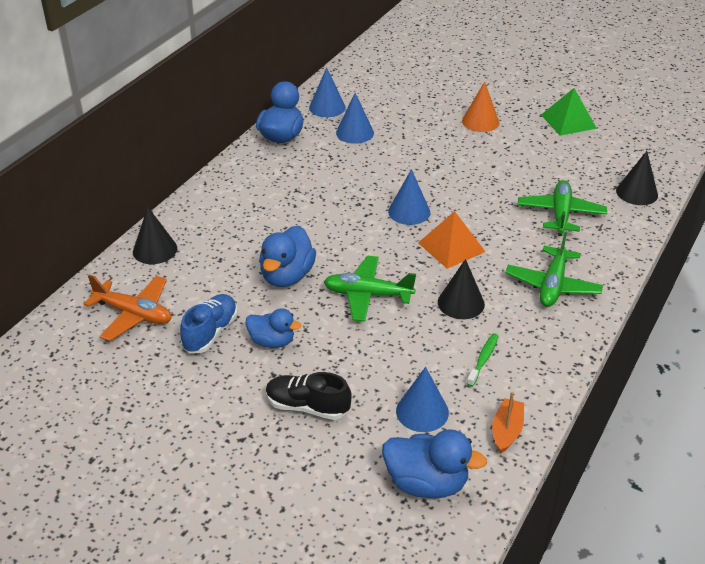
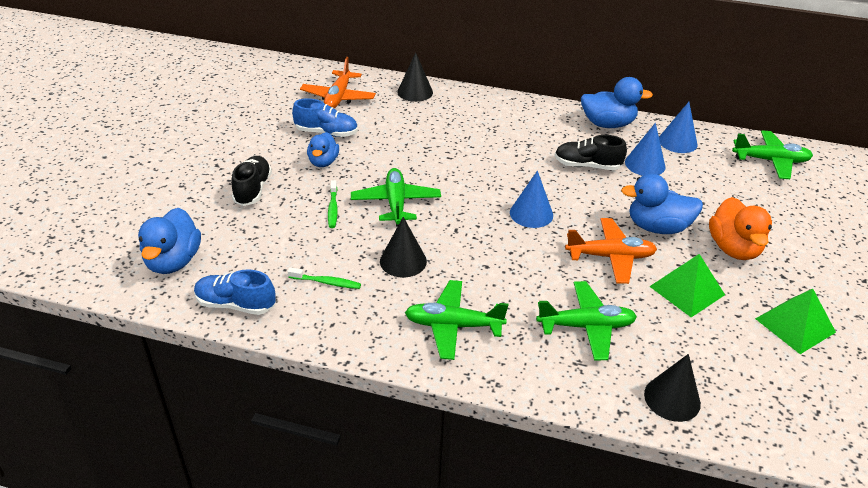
camera: 75 degrees right, 0 degrees up
blue duck [259,225,316,287] -> blue duck moved to [621,173,703,234]
blue cone [396,367,449,432] -> none
orange pyramid [418,211,485,269] -> none
orange cone [462,81,499,132] -> orange duck [709,197,772,260]
orange boat [492,392,524,453] -> blue shoe [194,269,276,315]
none -> green toothbrush [328,180,338,228]
none -> black shoe [555,135,627,170]
none -> orange plane [565,218,657,284]
none -> green pyramid [649,254,725,317]
none -> green plane [732,130,813,179]

